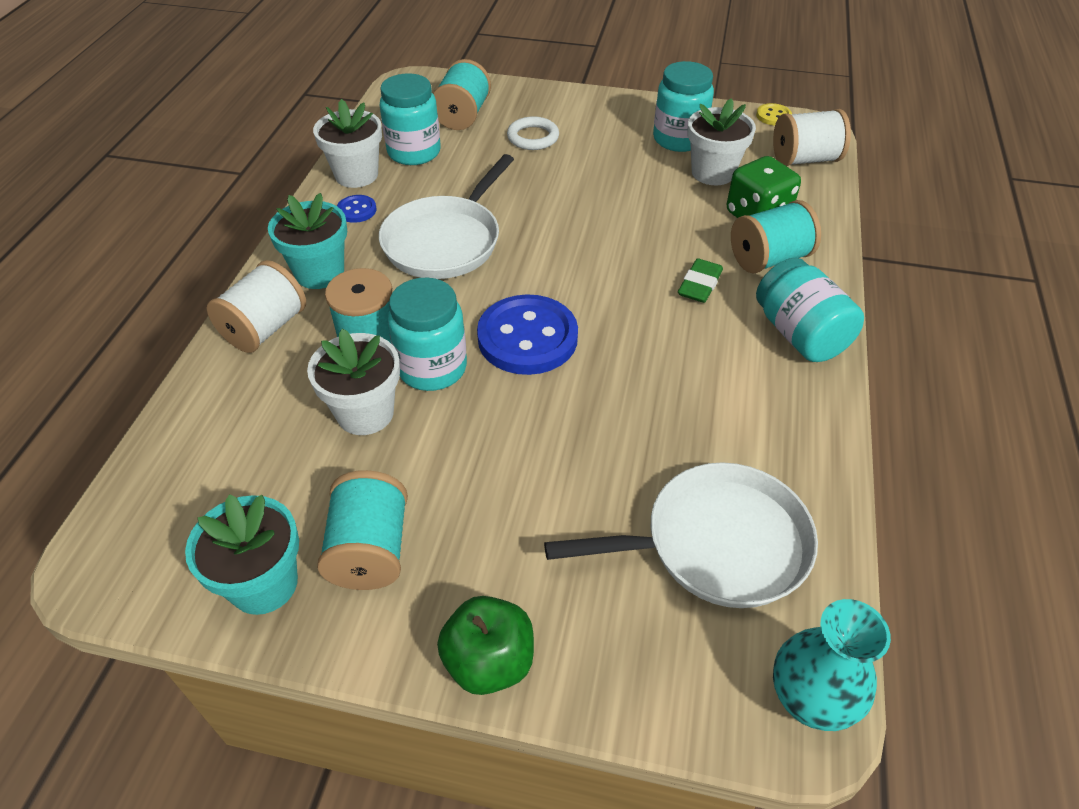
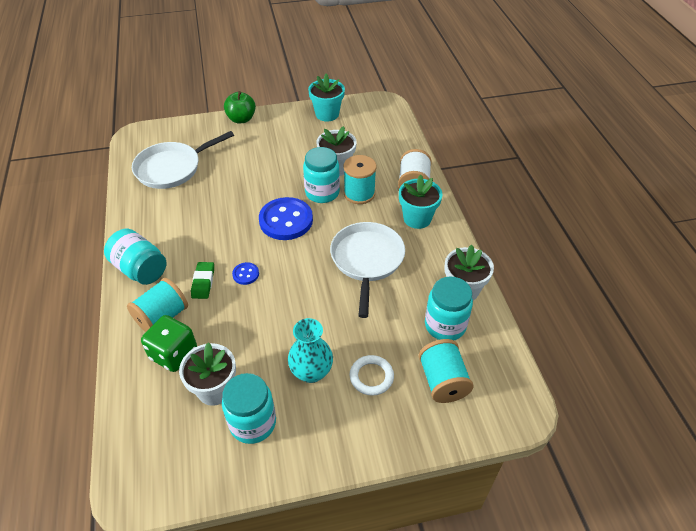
camera: 155 degrees right, 0 degrees up
turquoise spool [317,470,408,590] -> none
blue button [337,195,377,223] -> blue button moved to [232,262,259,285]
yellow button [756,103,792,125] -> none
white spool [773,109,851,166] -> none
turquoise vase [773,599,891,731] -> turquoise vase moved to [288,318,333,383]

